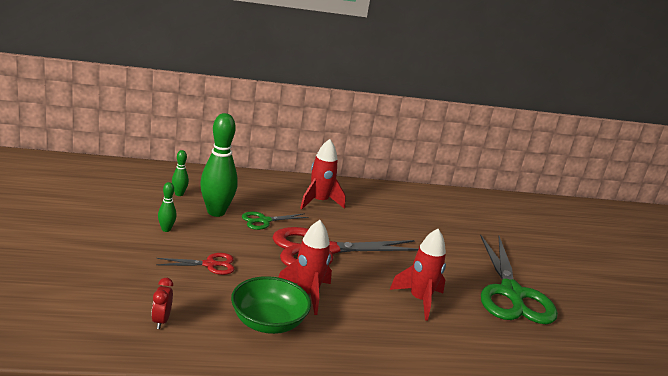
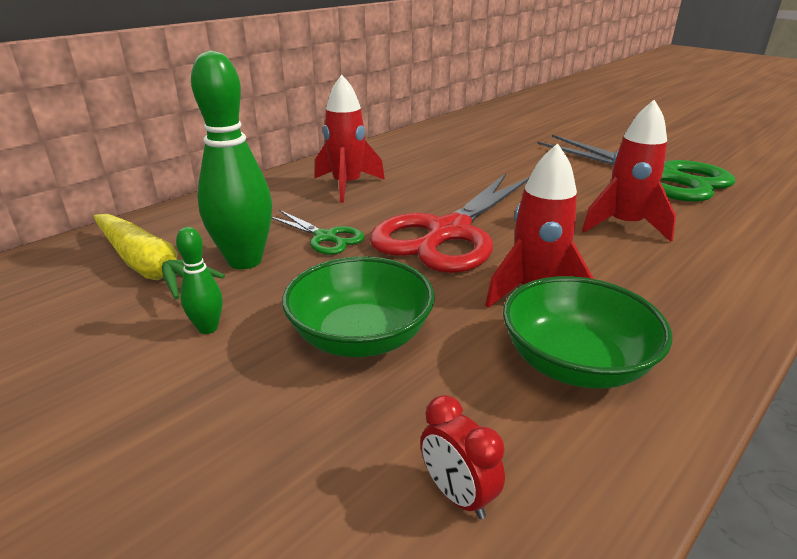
camera: 35 degrees left, 5 degrees up
red scissors [156,253,235,275] -> green bowl [282,256,435,357]
green bowling pin [172,150,189,196] -> yellow carrot [93,214,225,300]
green scissors [242,212,308,230] -> green scissors turned 75 degrees counterclockwise [272,210,364,255]

